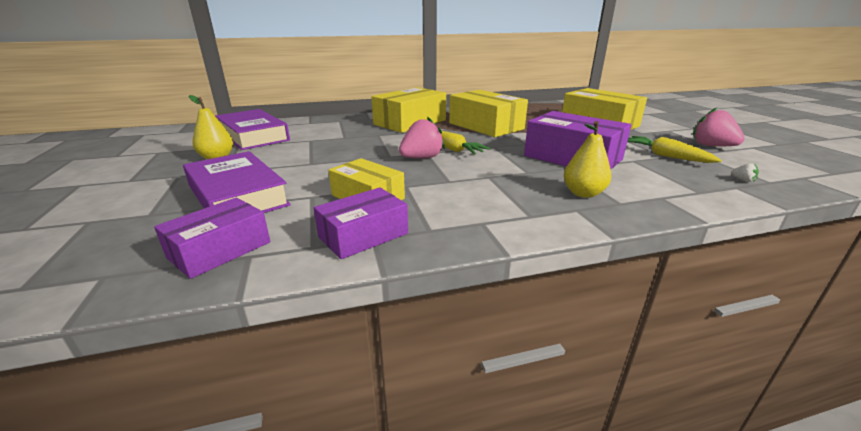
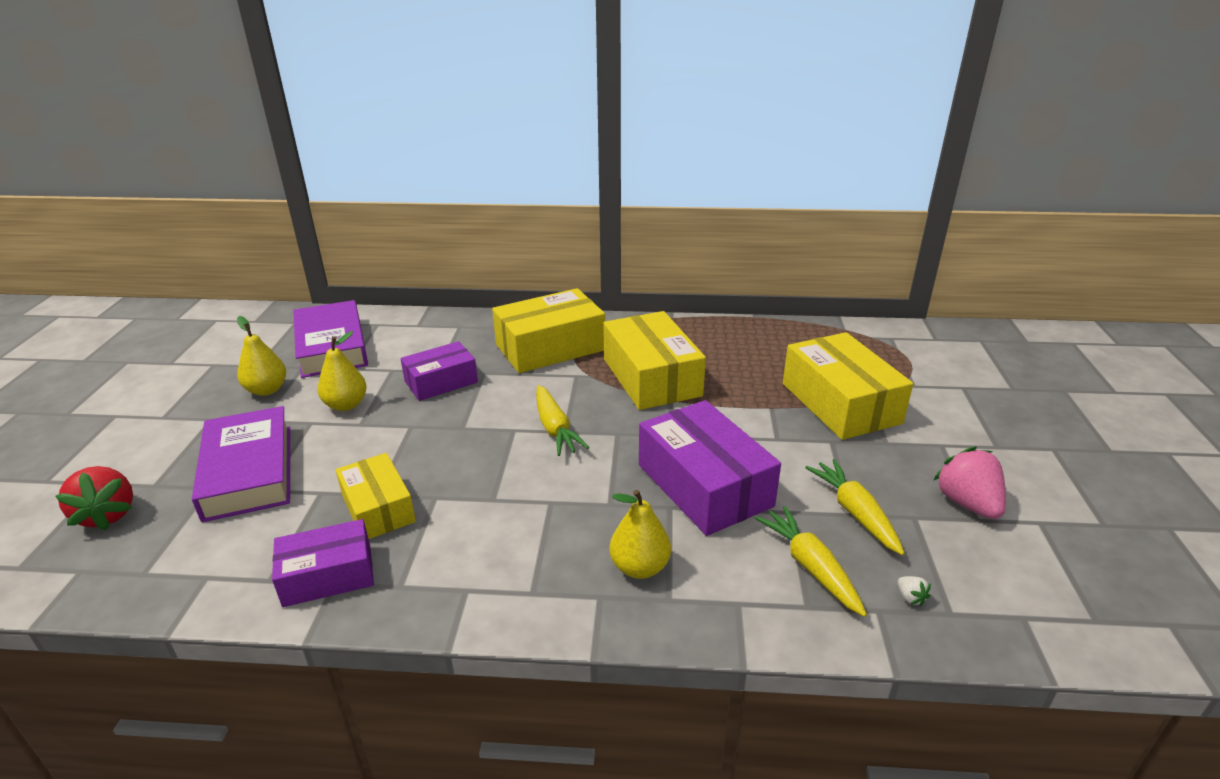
camera: 20 degrees right, 5 degrees up
purple box [154,197,270,279] -> purple box moved to [400,341,478,401]
pink strawberry [399,116,445,159] -> none
none -> red strawberry [55,466,133,531]
none -> yellow pear [317,331,367,411]
none -> yellow carrot [755,506,867,617]

